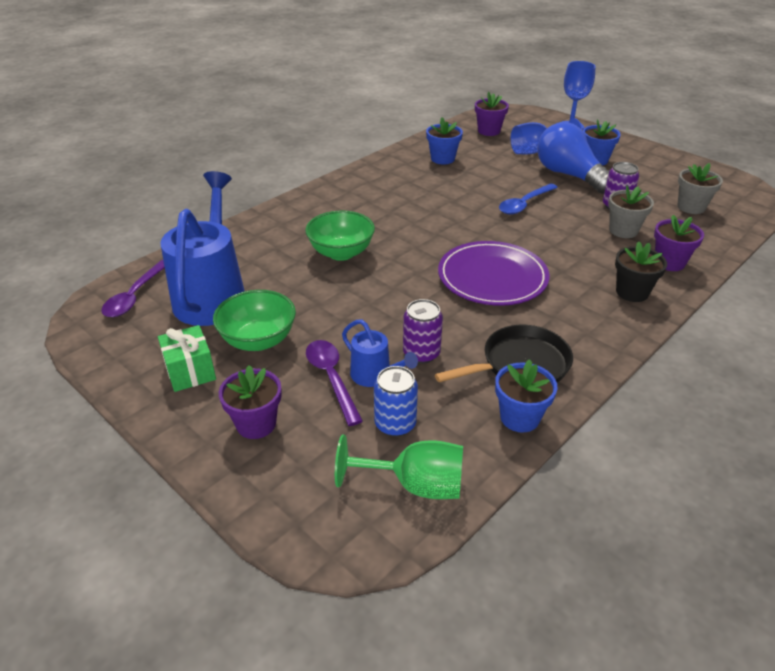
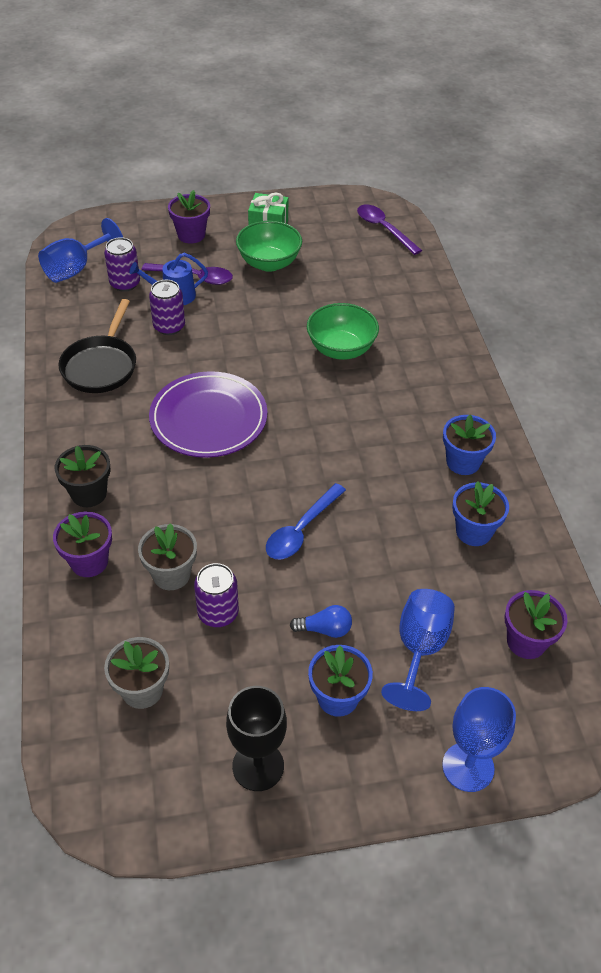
camera: 125 degrees right, 10 degrees up
blue watering can [160,171,245,326] -> none
green goblet [335,434,463,499] -> blue goblet [38,218,123,283]
blue can [374,366,418,437] -> purple can [104,237,140,292]
blue flower pot [495,359,558,433] -> blue flower pot moved to [443,414,496,475]
blue spoon [499,184,558,215] -> blue spoon turned 135 degrees counterclockwise [266,483,346,559]
blue light bulb [537,122,609,194] -> blue light bulb [290,605,352,638], size x0.42
none -> black goblet [226,686,287,791]

